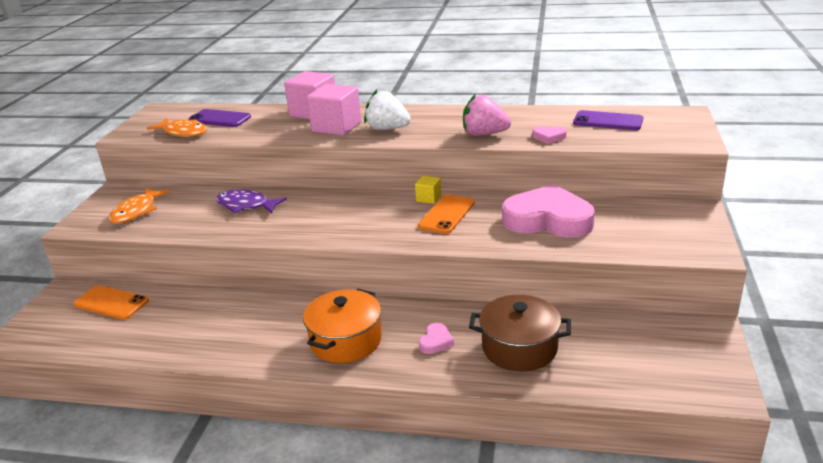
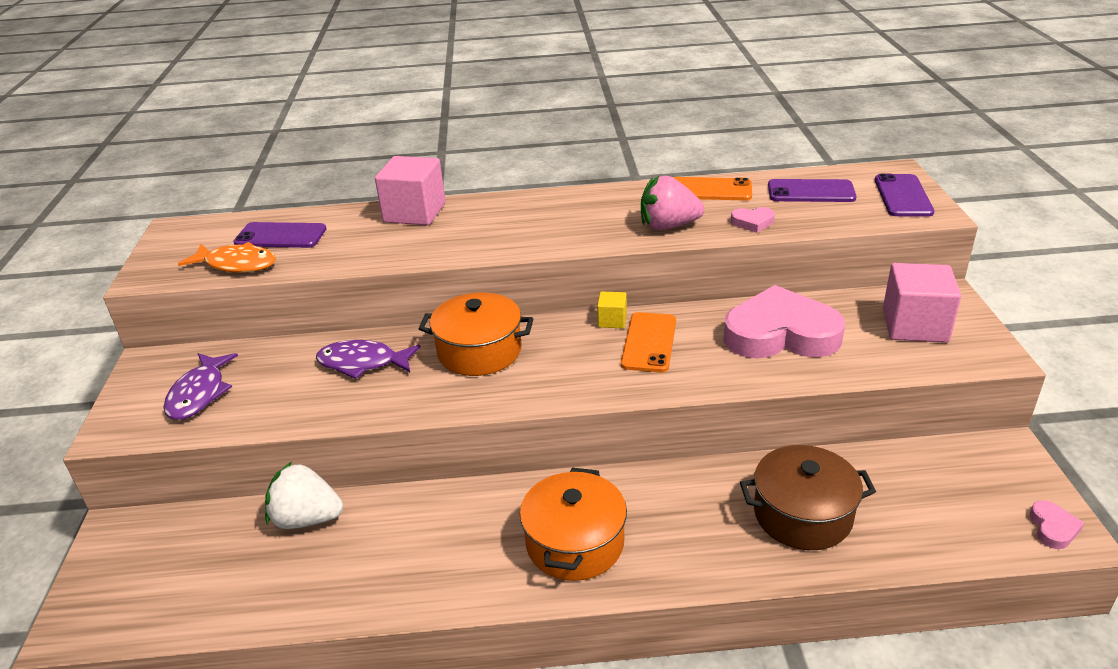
camera: 15 degrees left, 5 degrees up
orange phone [73,285,149,320] -> orange phone moved to [673,177,752,201]
orange fish [109,188,170,224] -> purple fish [164,353,238,420]
pink cube [307,84,361,136] -> pink cube moved to [883,263,961,343]
white strawberry [364,90,411,130] -> white strawberry moved to [265,462,343,529]
pink heart [419,323,454,354] -> pink heart moved to [1030,500,1084,549]
none -> orange pot [419,293,534,376]
none -> purple phone [875,174,934,216]

